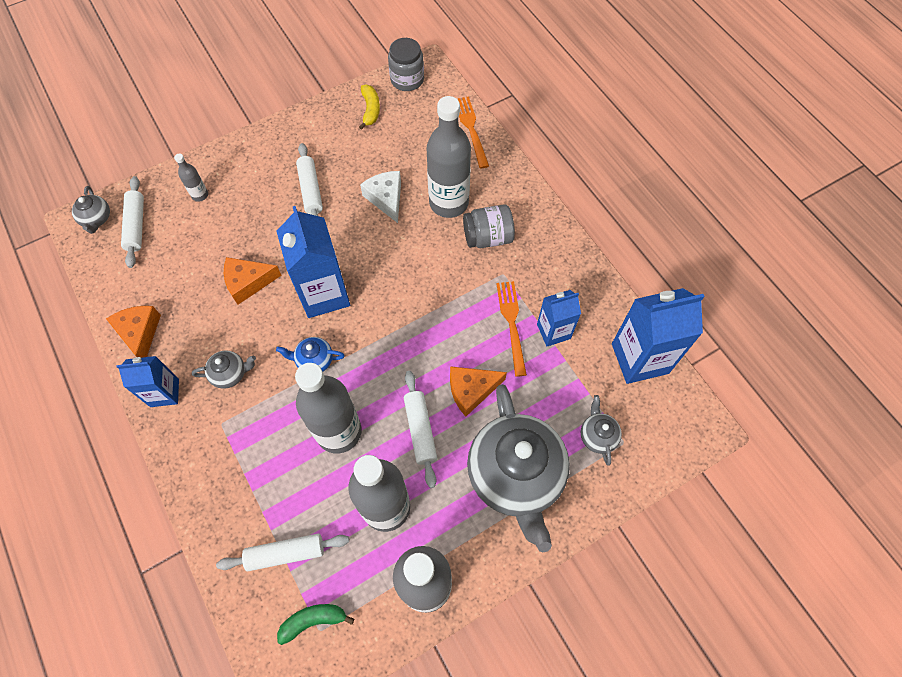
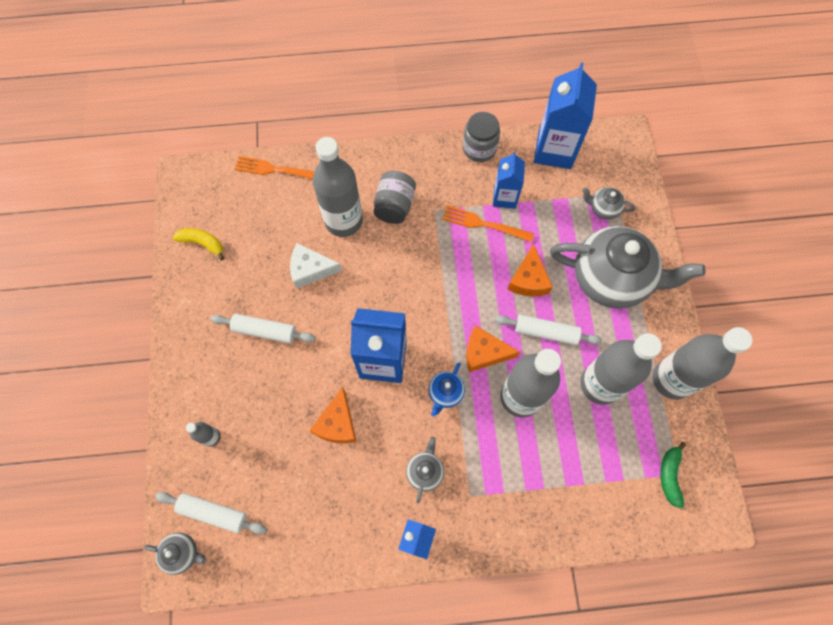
camera: 65 degrees left, 5 degrees up
orange cheese [106,306,161,358] -> orange cheese moved to [466,325,520,372]
white rolling pin [216,534,349,571] -> none
grey jar [388,38,424,91] -> grey jar moved to [463,112,500,162]

